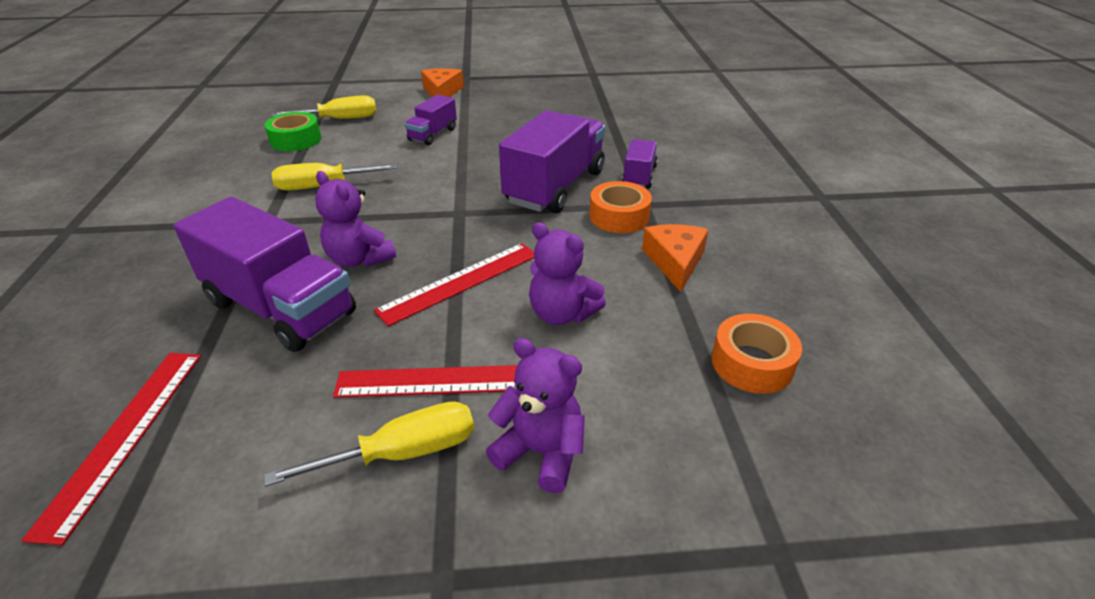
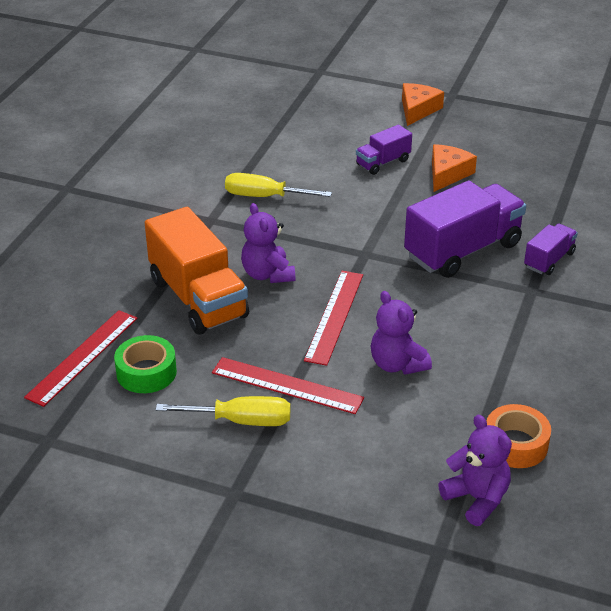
camera: 25 degrees right, 0 degrees up
purple truck [173,197,356,352] -> orange truck [145,207,249,335]
green tape [265,112,321,151] -> green tape moved to [114,335,177,393]
yellow screwdriver [271,95,377,119] -> none
red ruler [374,243,534,326] -> red ruler turned 60 degrees counterclockwise [304,271,363,366]
purple teddy bear [486,338,585,493] -> purple teddy bear moved to [438,415,512,526]
orange tape [590,181,652,233] -> none
orange cheese [642,224,709,292] -> orange cheese moved to [432,144,477,192]

